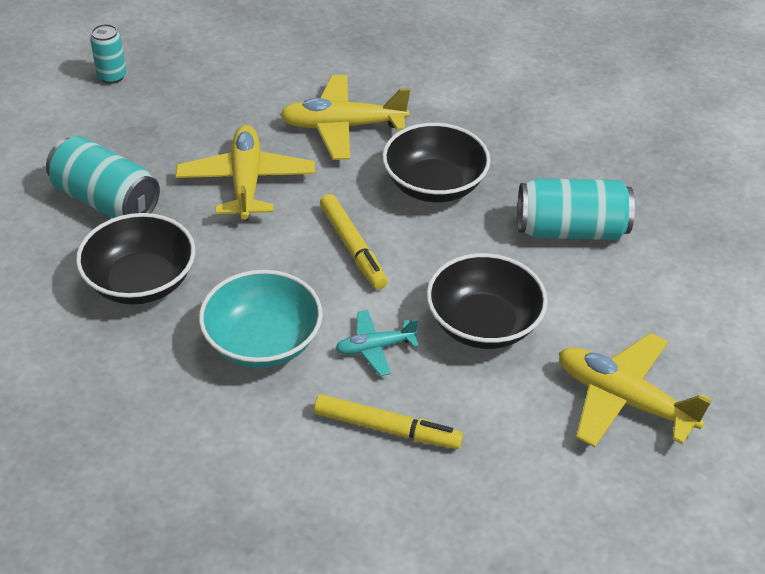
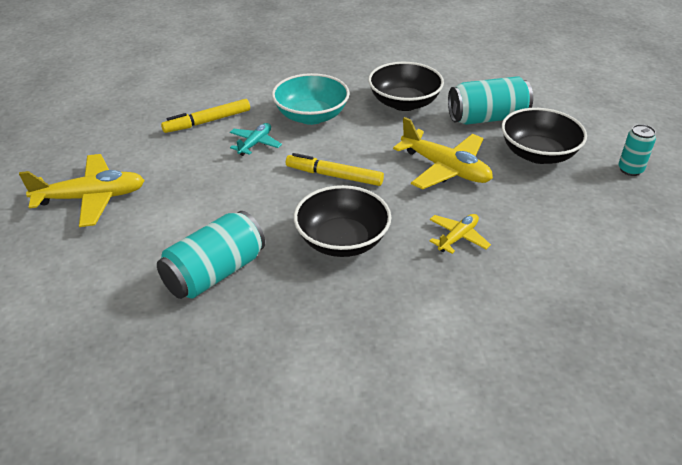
camera: 135 degrees right, 5 degrees down
yellow plane [280,75,410,160] -> yellow plane [430,214,491,254], size x0.55
black bowl [427,253,548,349] -> black bowl moved to [501,108,587,164]

